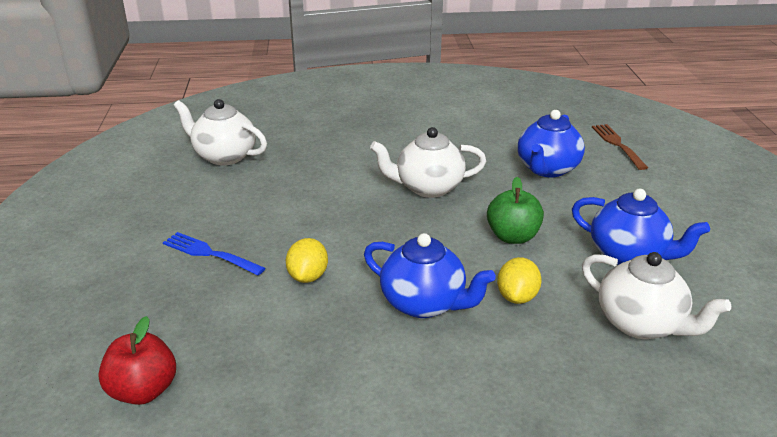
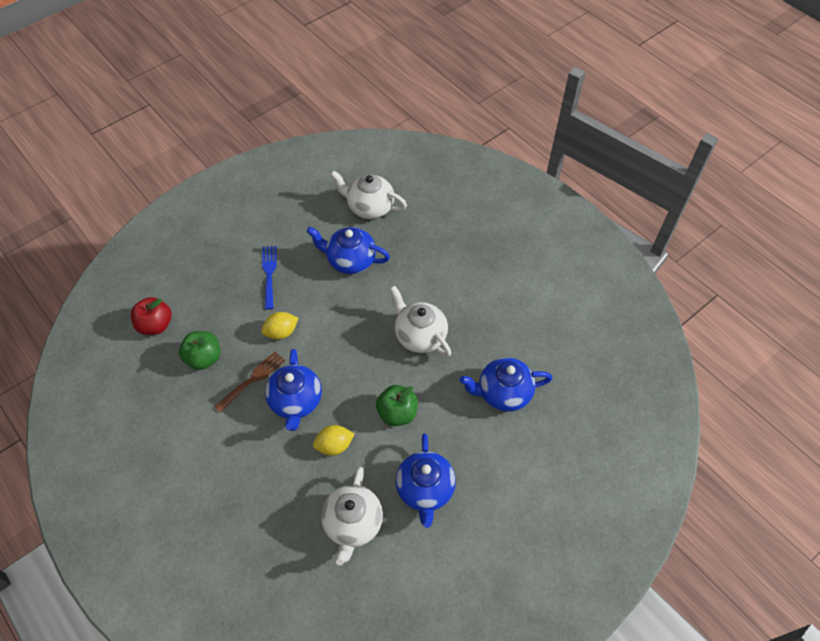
camera: 55 degrees right, 25 degrees up
white teapot [173,99,267,165] -> white teapot turned 60 degrees counterclockwise [330,170,407,219]
brown fork [592,124,648,170] -> brown fork moved to [214,351,285,412]
none -> green apple [179,331,220,370]
none -> blue teapot [307,227,390,274]

